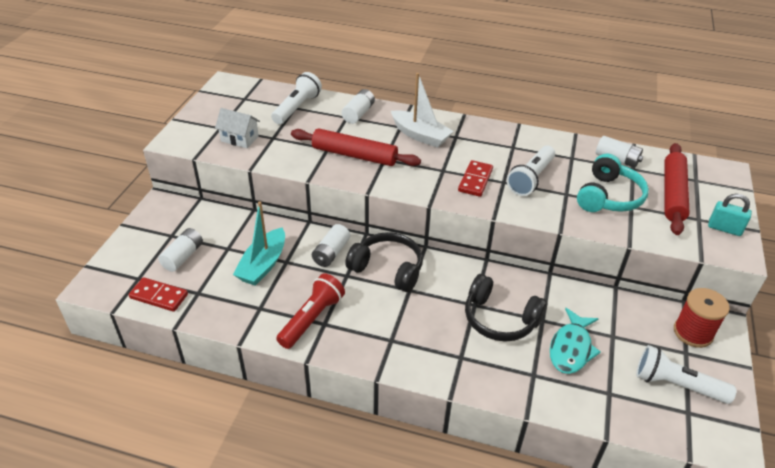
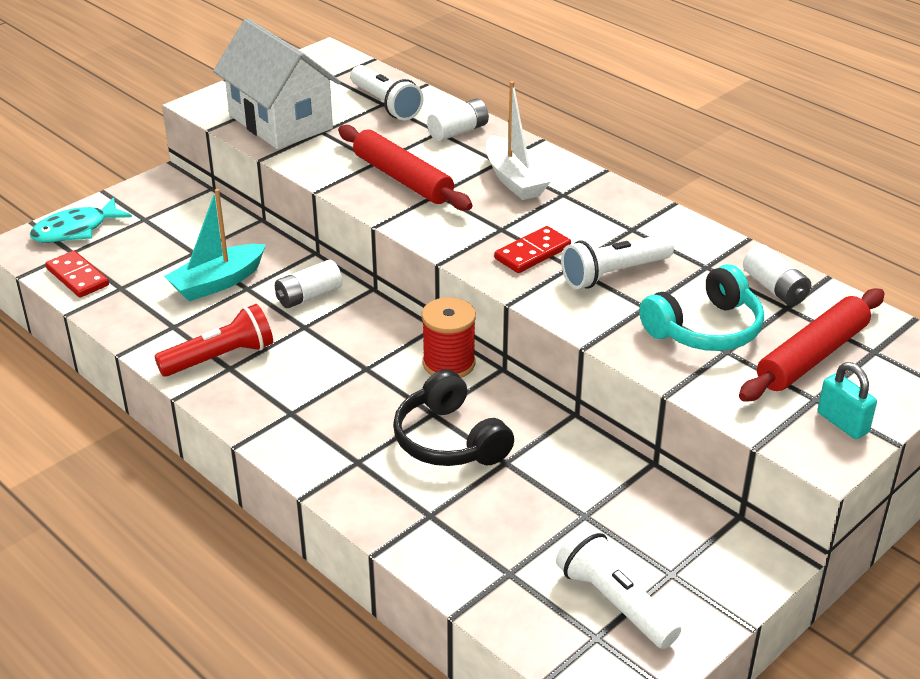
camera: 30 degrees right, 5 degrees down
white battery [158,228,203,272] -> none
white house [215,108,260,148] -> white house [213,18,341,149], size x2.08
white flashlight [271,72,322,124] -> white flashlight turned 90 degrees clockwise [350,65,424,120]
black headphones [345,232,423,292] -> none
turquoise fish [550,308,601,374] -> turquoise fish moved to [30,197,132,243]
red spool [674,288,730,348] -> red spool moved to [422,297,476,378]

